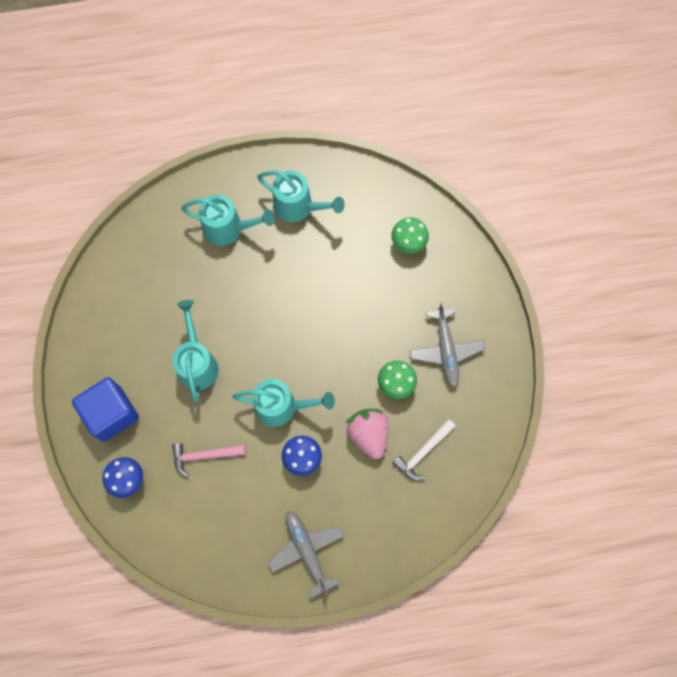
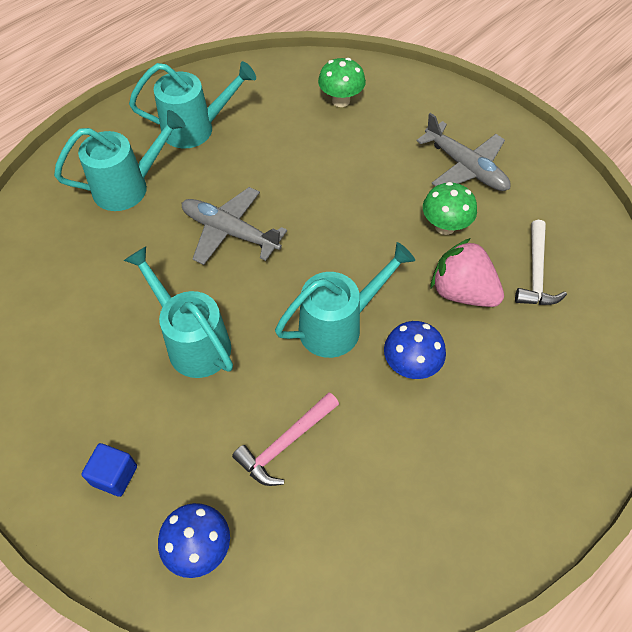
camera: 35 degrees left, 15 degrees down
blue cube [72,377,139,442] -> blue cube [81,443,137,497], size x0.49
grey plane [268,511,344,598] -> grey plane moved to [181,187,287,265]

